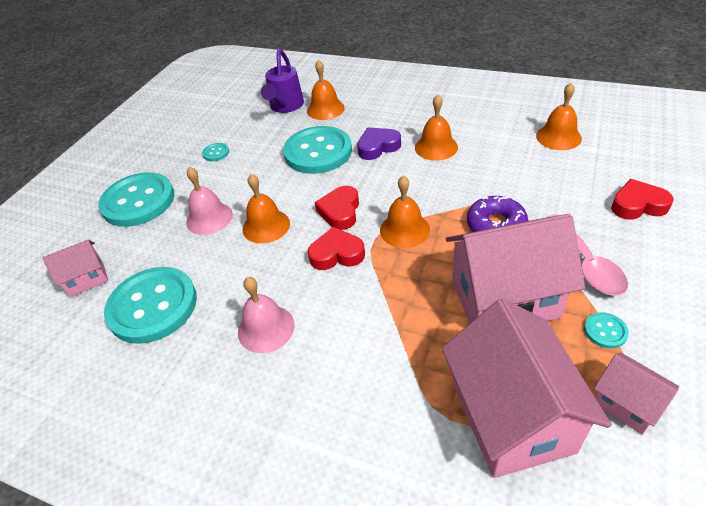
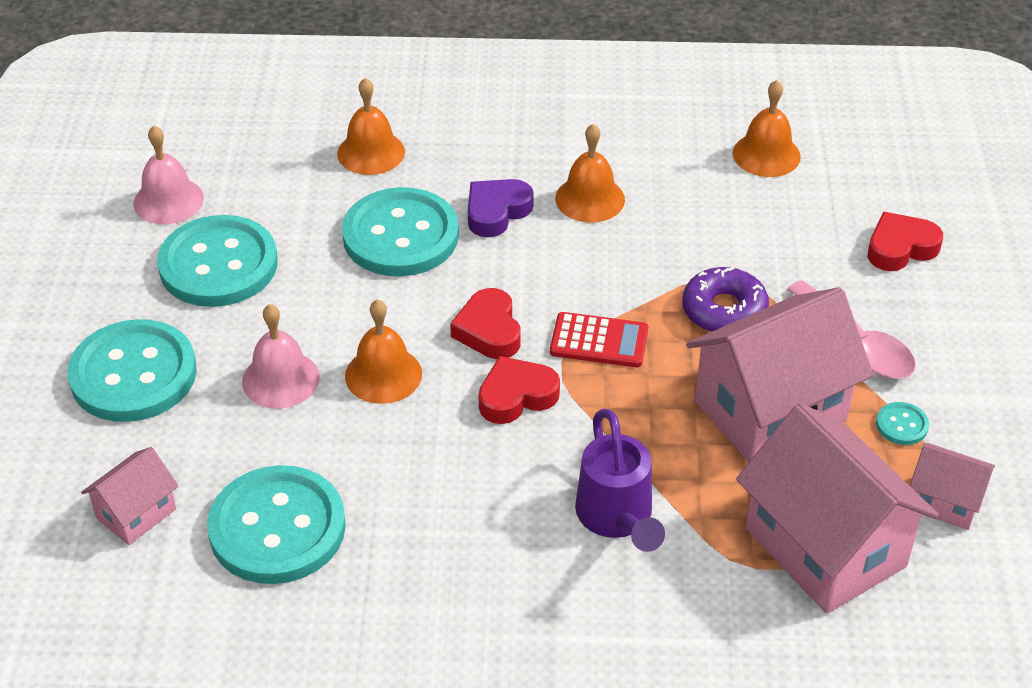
camera: 25 degrees left, 0 degrees up
turquoise button [202,143,229,161] -> turquoise button [157,215,278,307], size x2.50
pink bell [238,277,295,353] -> pink bell moved to [134,126,204,224]
purple watering can [261,49,304,113] -> purple watering can moved to [575,409,665,552]
orange bell [380,175,430,248] -> red calculator [550,312,648,367]

